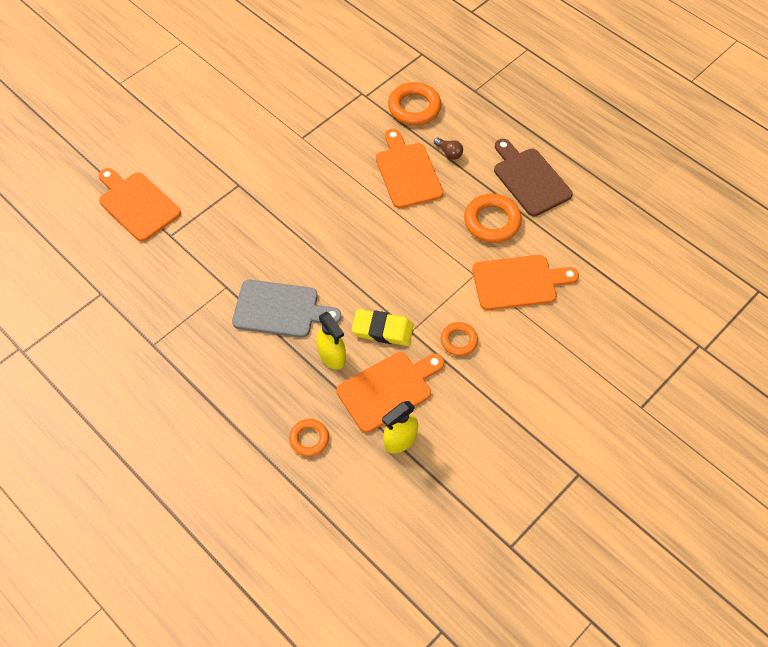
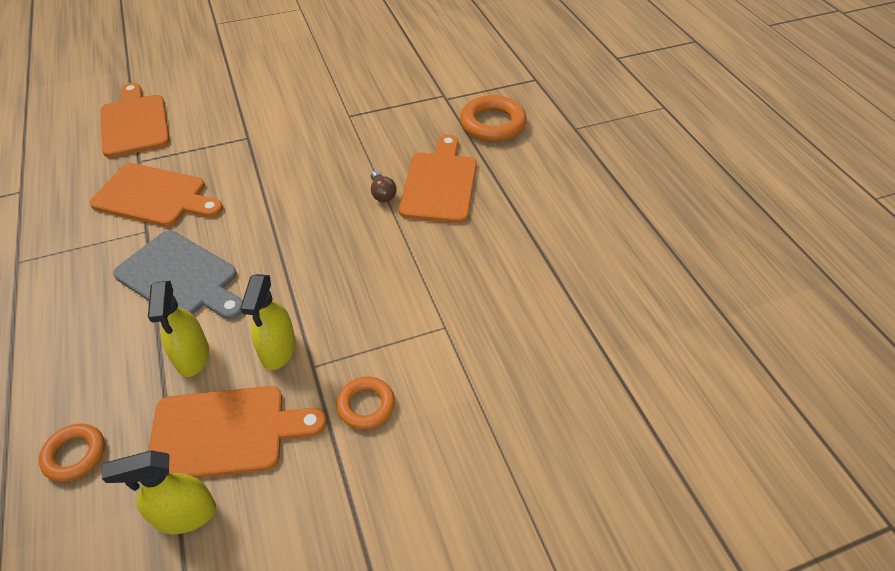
camera: 25 degrees right, 10 degrees down
yellow eraser [352,309,414,346] -> yellow spray bottle [240,274,296,370]
brown light bulb [434,137,463,160] -> brown light bulb moved to [371,171,397,202]
orange ring [464,194,522,243] -> none
orange cutting board [472,255,579,310] -> orange cutting board moved to [90,163,223,227]
brown cutting board [494,139,573,216] -> none

